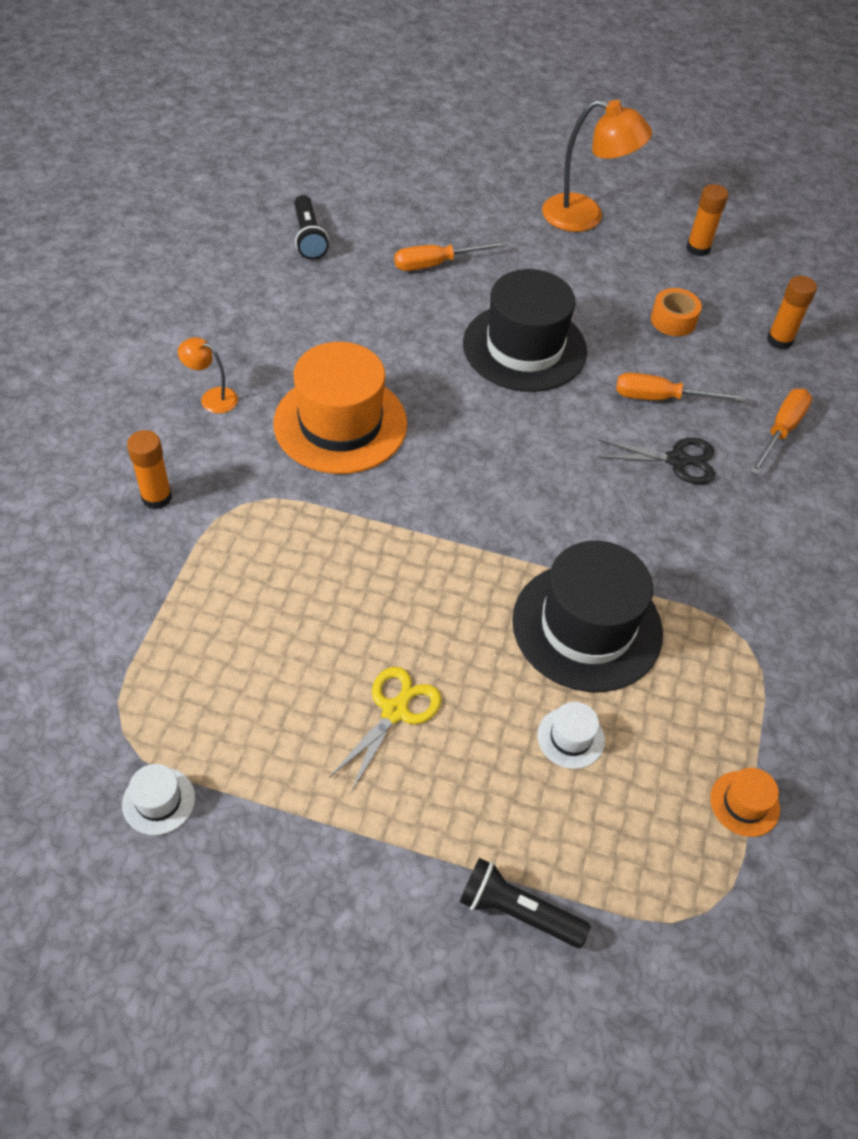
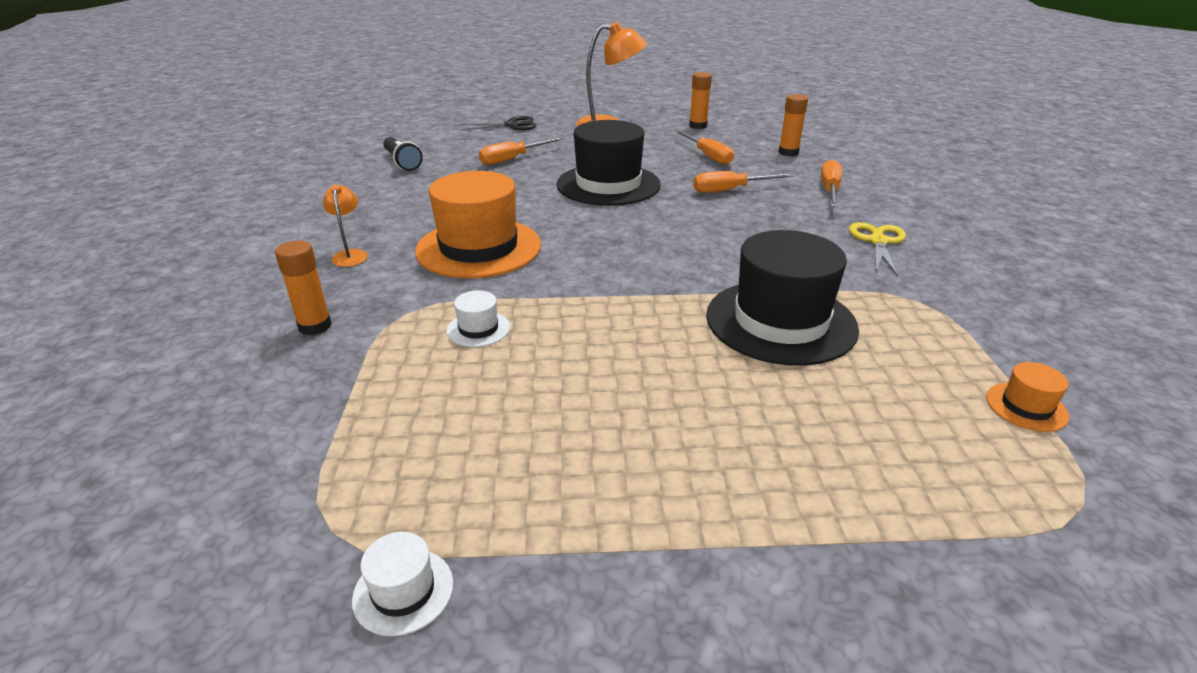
camera: 15 degrees left, 20 degrees down
orange lamp [178,337,238,413] -> orange lamp turned 75 degrees clockwise [323,184,368,267]
yellow scissors [329,667,442,792] -> yellow scissors moved to [849,222,906,276]
black flashlight [460,858,591,948] -> none
white hat [537,702,605,769] -> white hat moved to [447,290,510,347]
black scissors [597,438,715,485] -> black scissors moved to [460,116,536,130]
orange tape [651,288,702,336] -> orange screwdriver [674,129,734,165]

